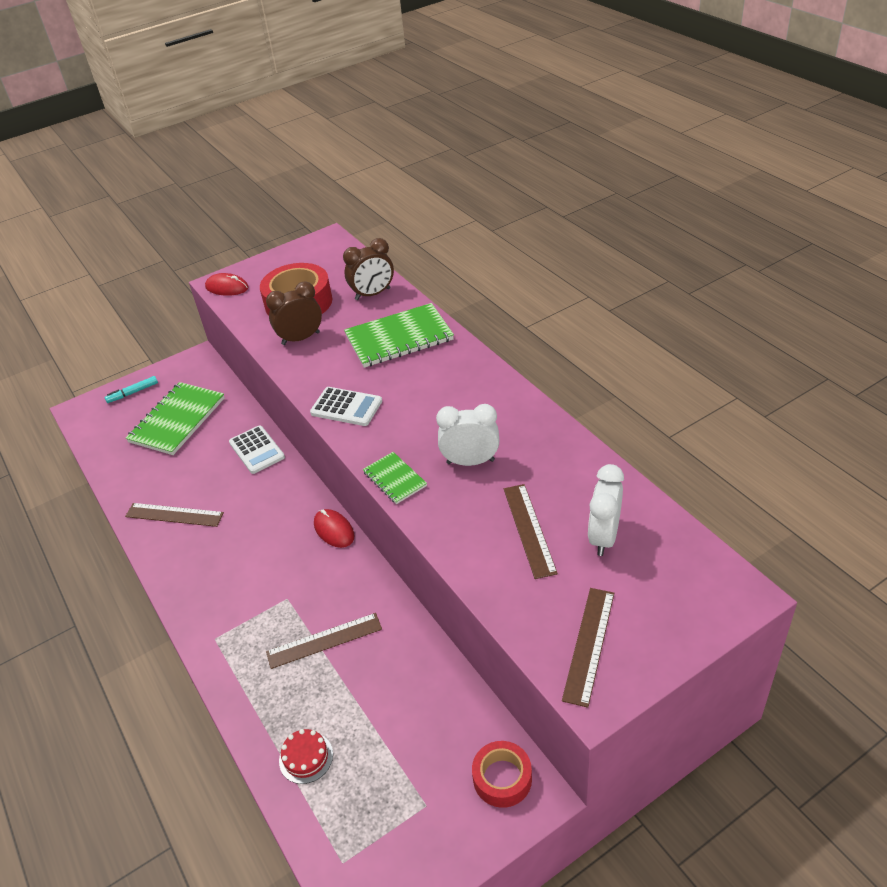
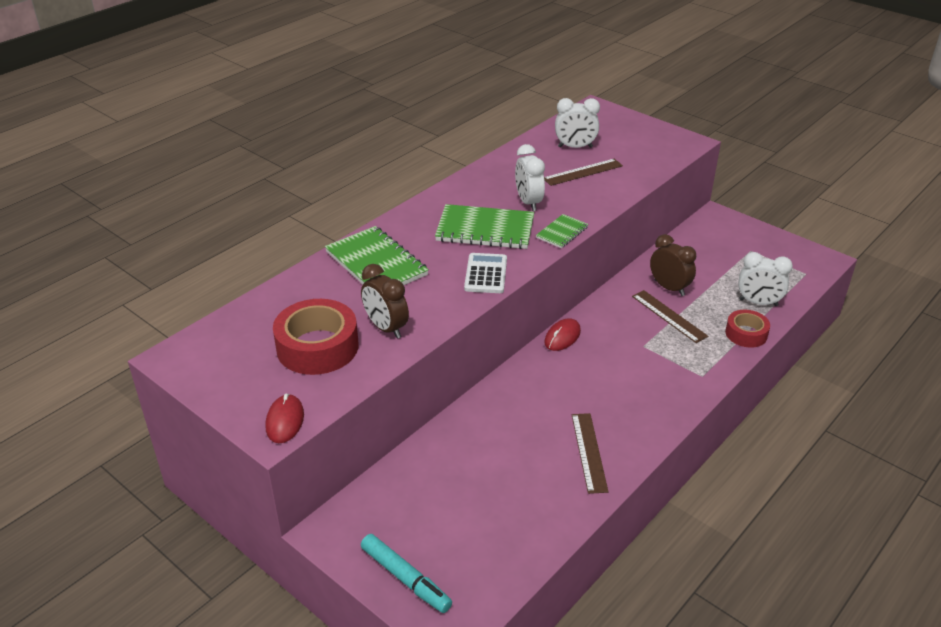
camera: 110 degrees left, 5 degrees down
turquoise marker [105,376,158,403] -> turquoise marker [361,534,452,613], size x1.56
green notebook [126,382,225,455] -> green notebook moved to [435,204,534,249]
white calculator [229,425,285,474] -> none
red cake [279,729,333,784] -> white clock [738,252,793,306]
brown clock [343,238,394,300] -> brown clock moved to [650,234,696,296]
red tape [472,741,532,808] -> red tape moved to [725,310,770,348]
brown ruler [562,588,614,708] -> none

